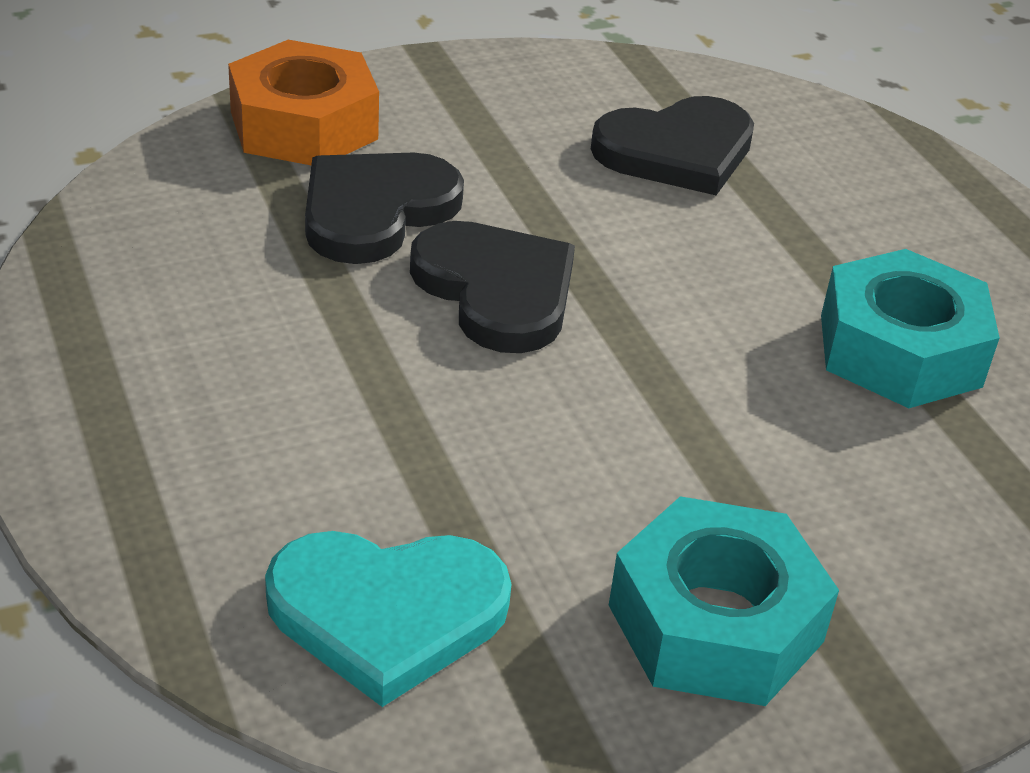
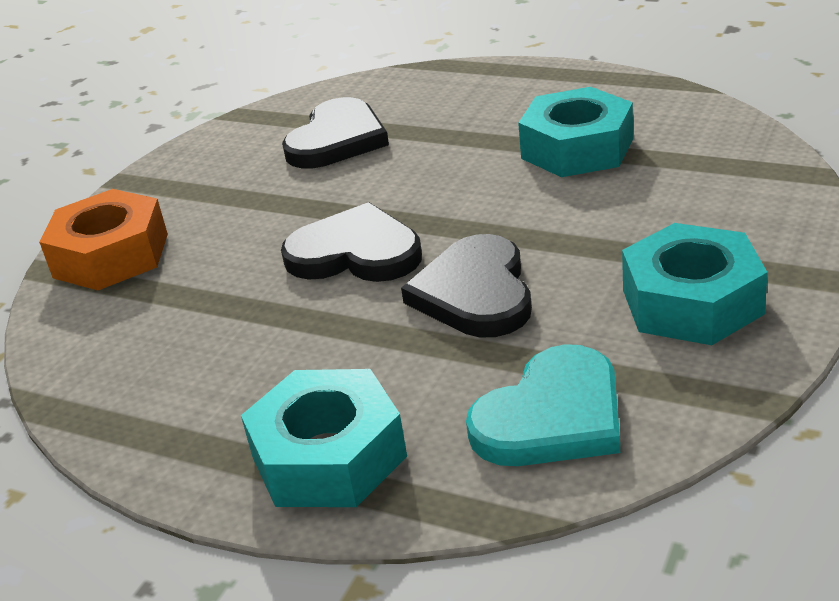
camera: 35 degrees left, 5 degrees down
black heart [305,152,464,264] -> black heart moved to [401,234,532,337]
none -> turquoise nut [241,369,407,507]

